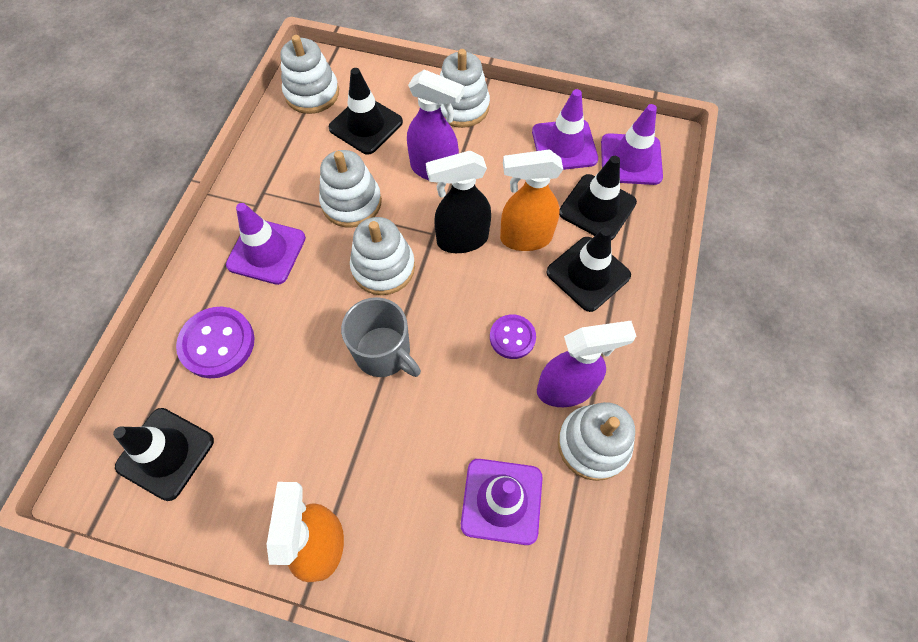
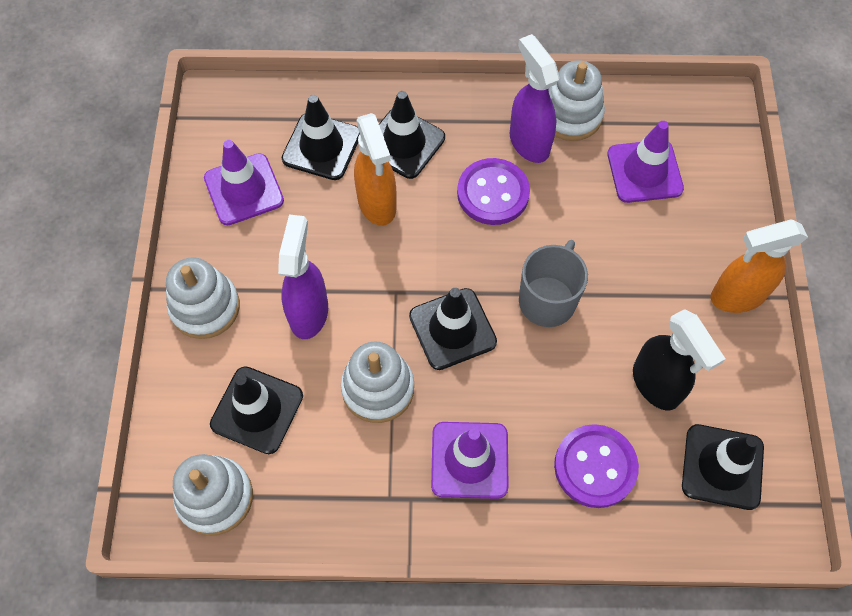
camera: 105 degrees left, 0 degrees up
white stacking toy [350,217,415,295] -> black traffic cone [409,288,497,370]
black spray bottle [426,151,491,253] -> black spray bottle moved to [633,309,725,410]
purple button [490,314,536,359] -> purple button [457,158,530,225], size x1.59
purple traffic cone [601,104,663,185] -> none

